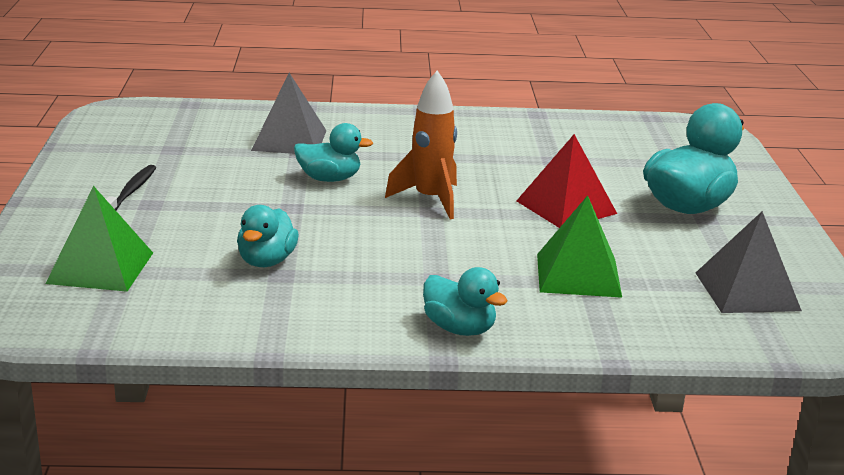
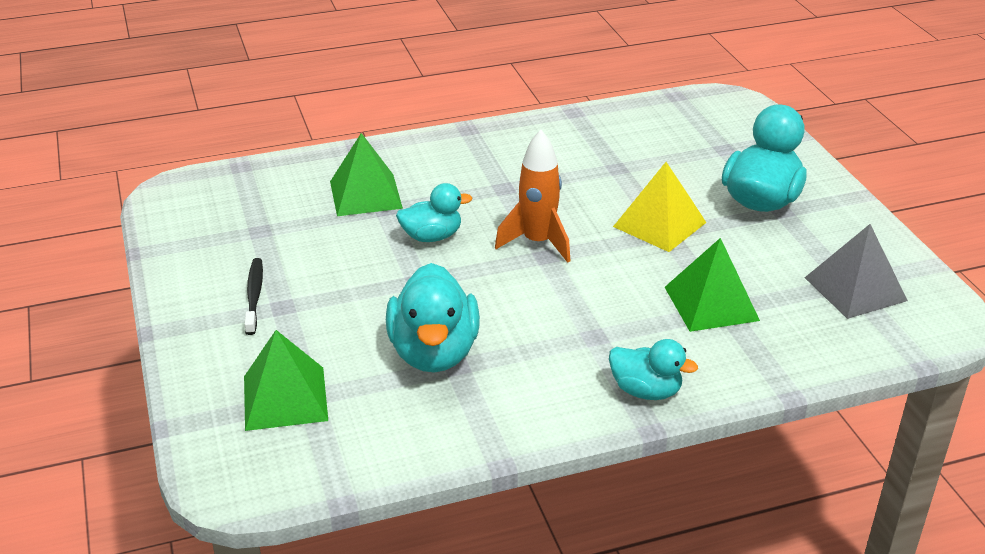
camera: 15 degrees left, 10 degrees up
turquoise duck [237,205,299,267] -> turquoise duck [386,263,480,373], size x1.67
grey pyramid [251,73,327,154] -> green pyramid [330,133,403,216]
red pyramid [517,134,617,228] -> yellow pyramid [613,162,707,252]

